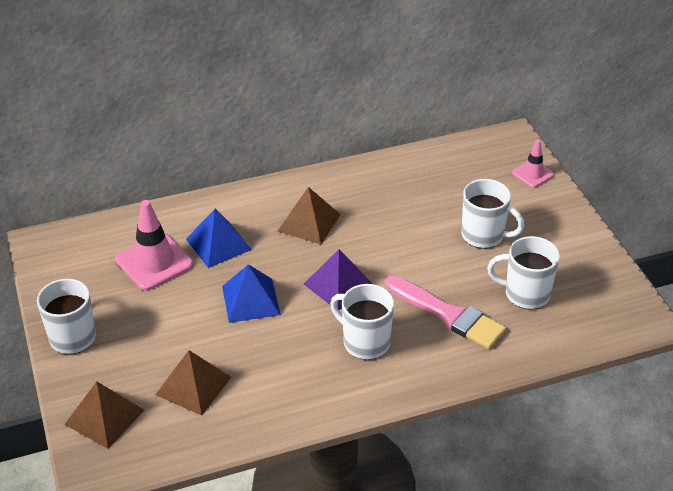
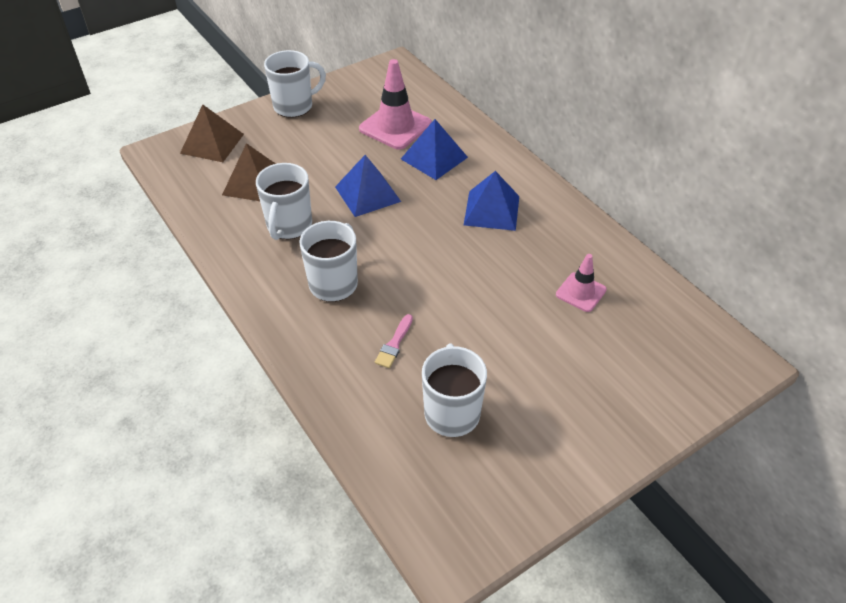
camera: 75 degrees right, 5 degrees up
brown pyramid [278,187,341,244] -> blue pyramid [464,171,519,231]
purple pyramid [304,249,372,310] -> none
pink brush [385,275,506,349] -> pink brush [375,314,413,368], size x0.45
white mug [461,179,524,249] -> white mug moved to [256,163,312,240]
pink traffic cone [512,140,554,188] -> pink traffic cone moved to [556,254,607,312]

